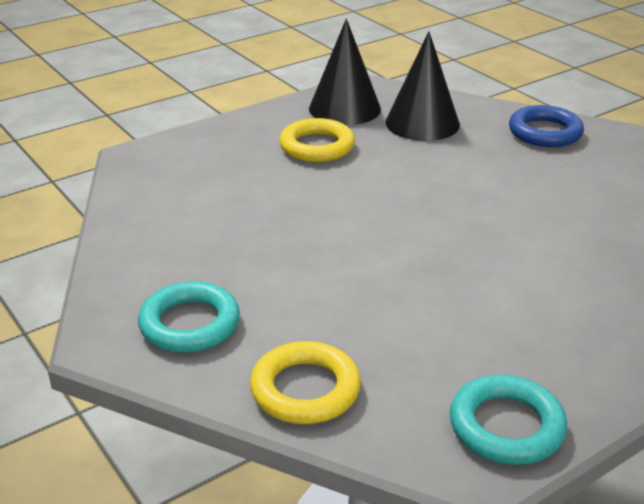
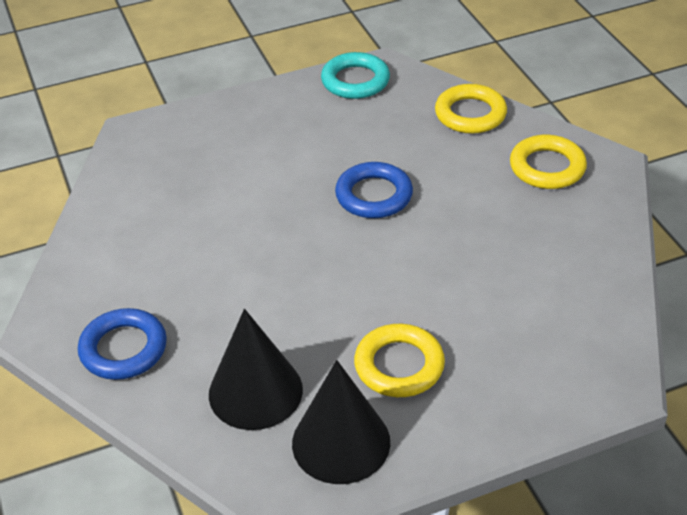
camera: 165 degrees left, 10 degrees up
turquoise ring [138,281,240,353] -> yellow ring [510,135,587,189]
none -> blue ring [335,162,413,218]

